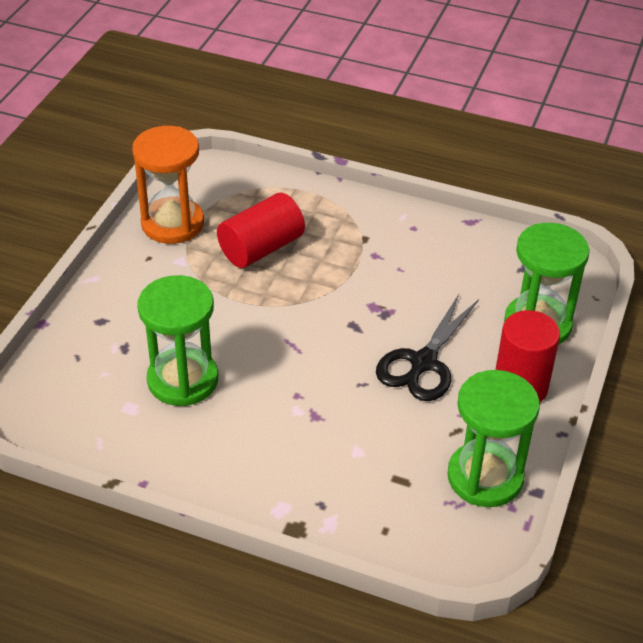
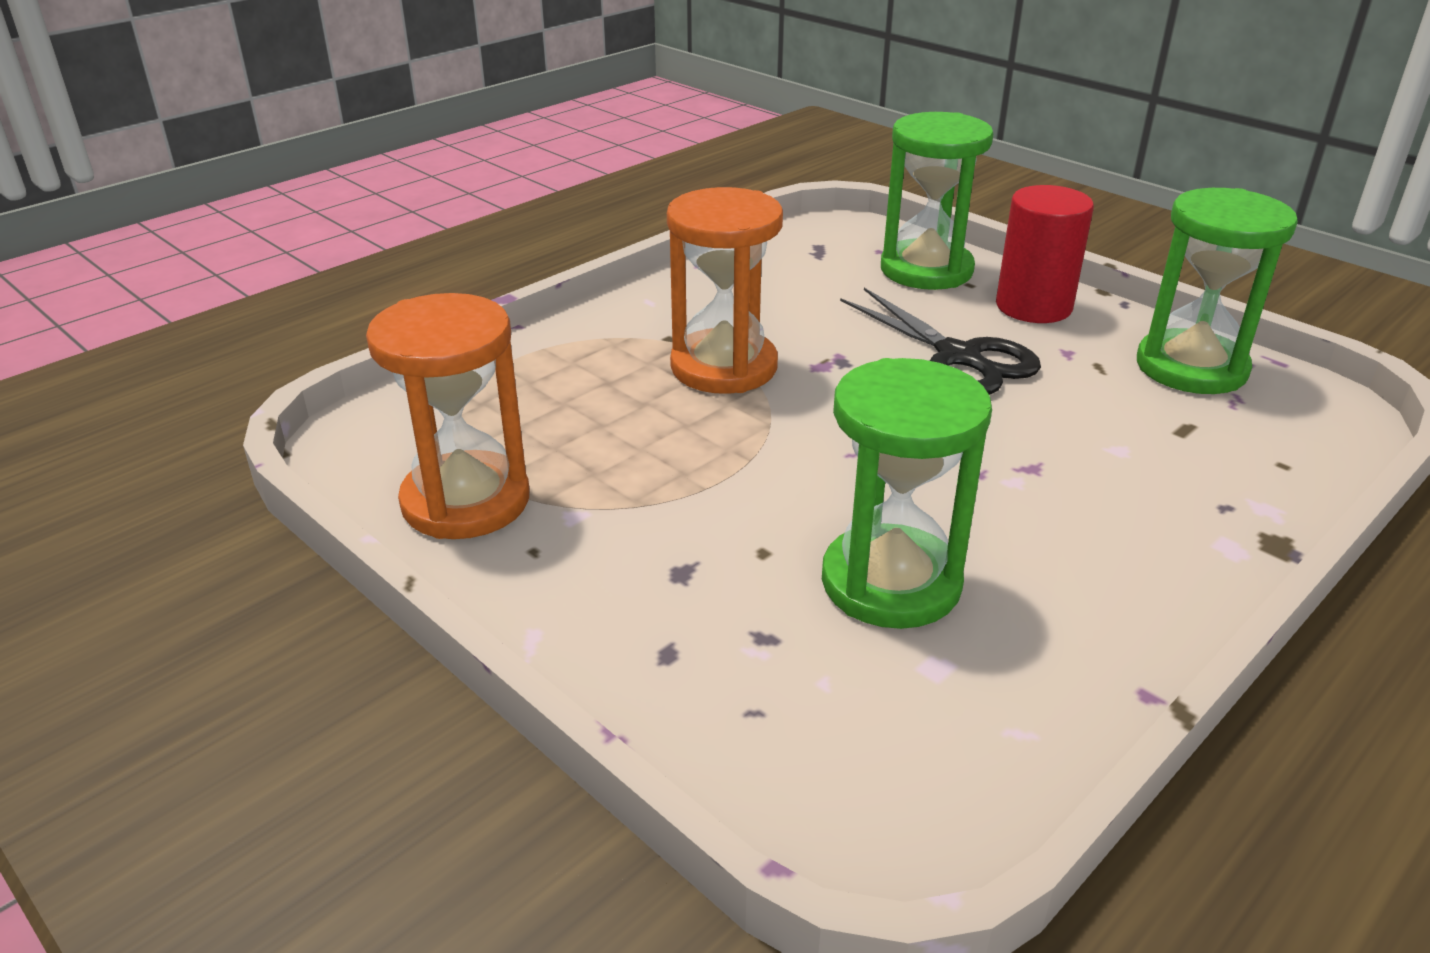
camera: 65 degrees left, 10 degrees down
red cylinder [217,193,305,268] -> none
none -> orange hourglass [667,187,783,394]

